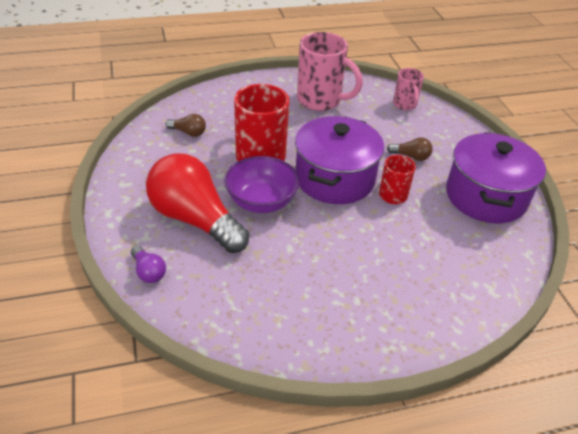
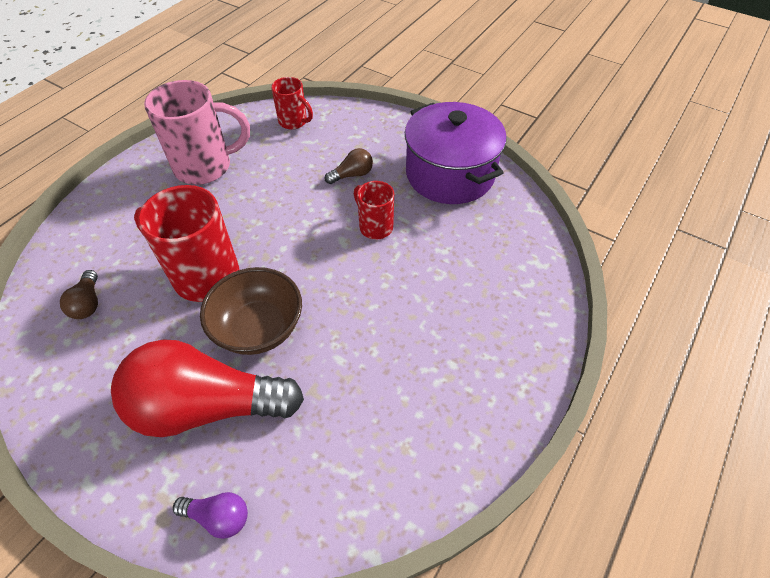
camera: 40 degrees left, 10 degrees up
brown light bulb [166,114,206,137] -> brown light bulb turned 105 degrees clockwise [60,270,98,319]
purple bowl [224,156,299,213] -> brown bowl [200,267,302,355]
purple pot [295,116,384,204] -> none
pink mug [393,68,424,110] -> red mug [271,77,313,130]

